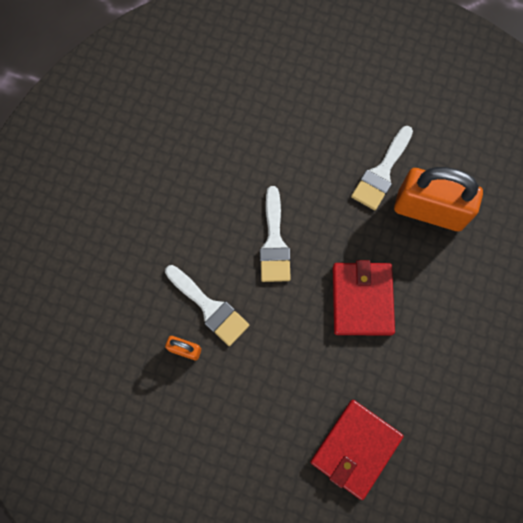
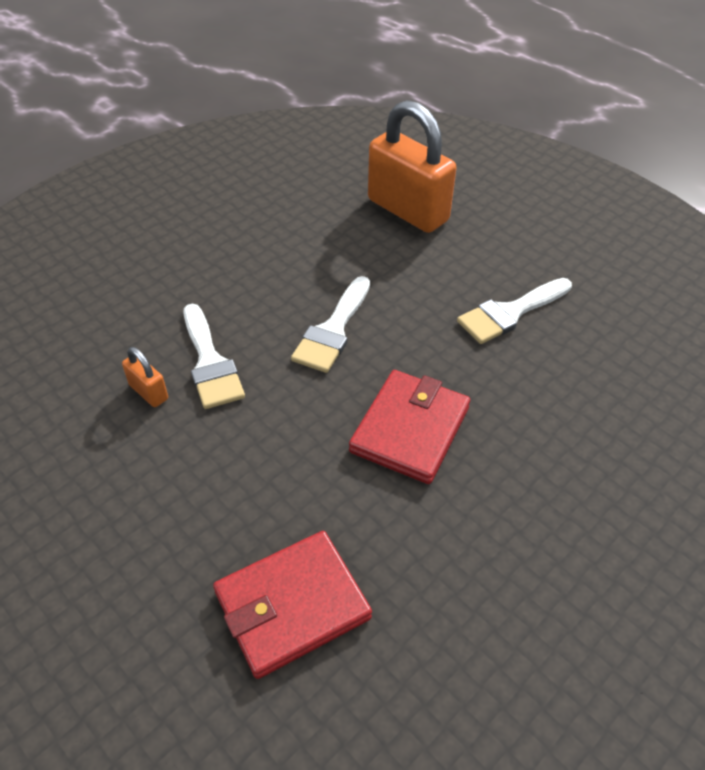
camera: 25 degrees right, 25 degrees down
orange padlock [394,167,483,231] -> orange padlock moved to [368,100,456,233]

